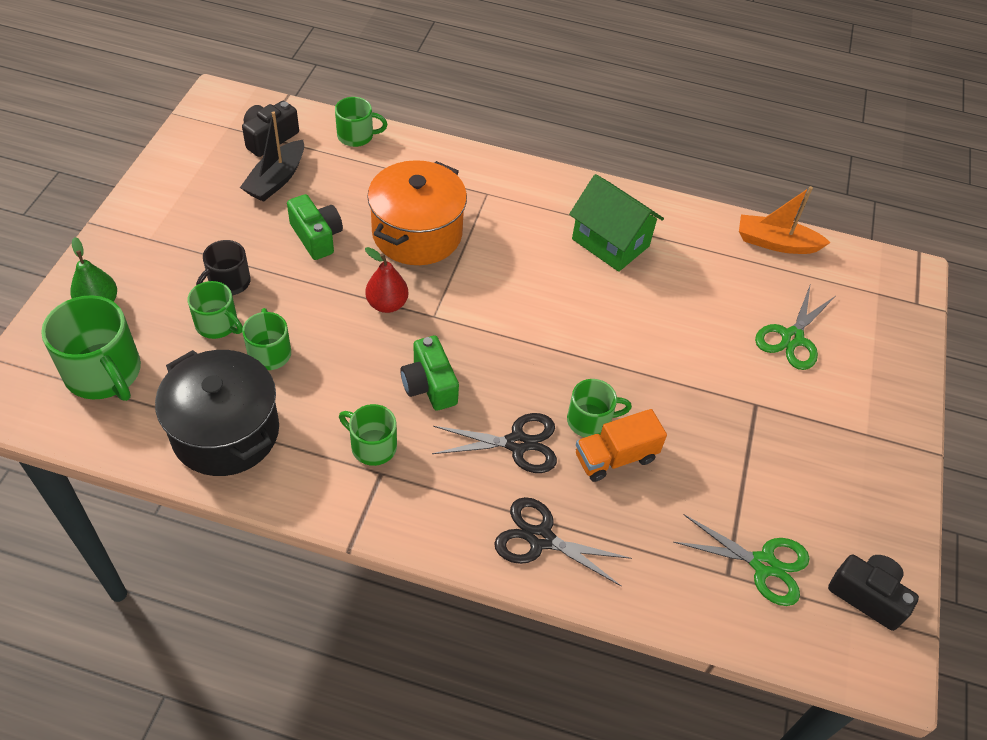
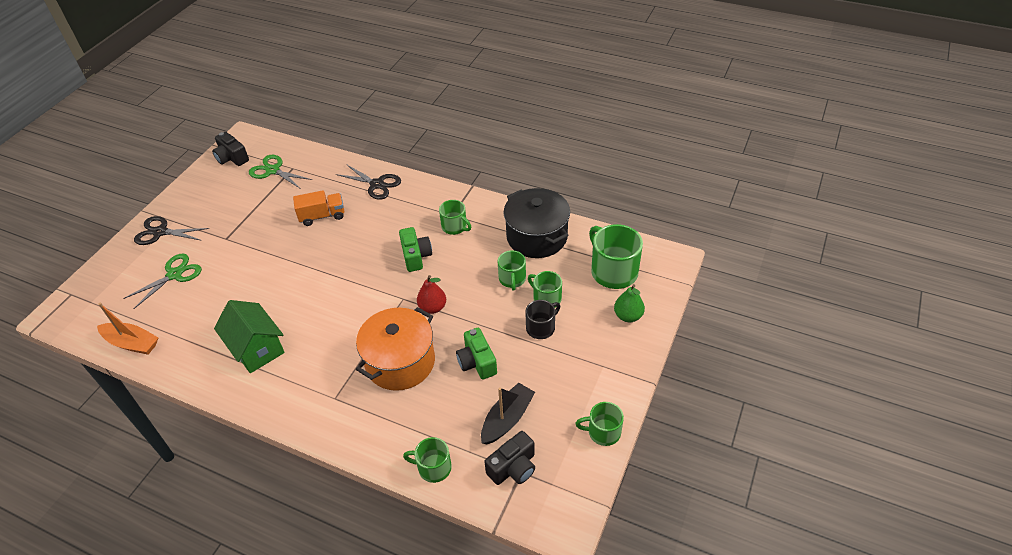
camera: 165 degrees left, 5 degrees down
black scissors [432,413,557,473] -> black scissors moved to [134,216,209,245]
green mug [567,379,632,437] -> green mug moved to [575,402,624,446]

